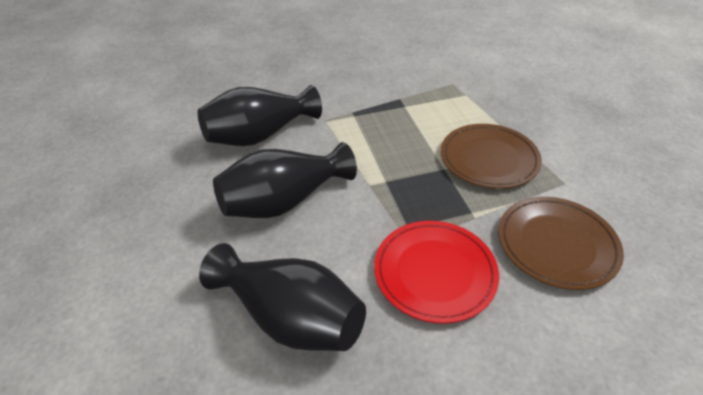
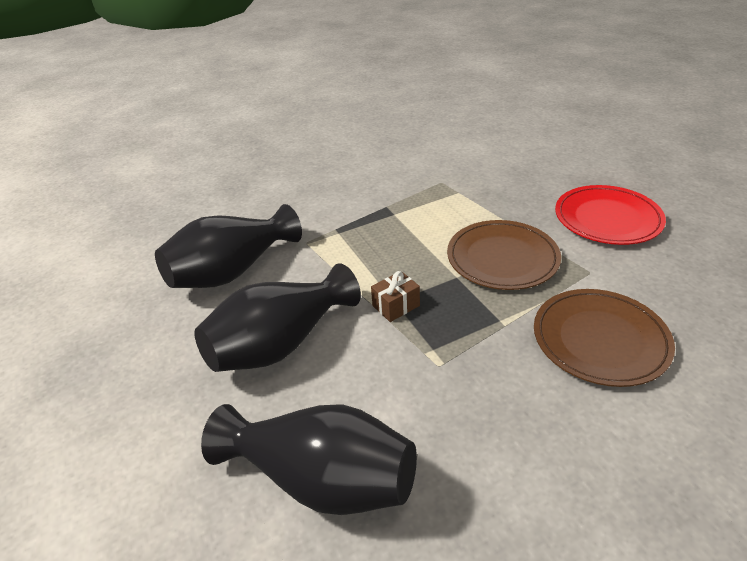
camera: 10 degrees left, 5 degrees down
red plate [374,221,499,324] -> red plate moved to [555,185,666,245]
none -> brown gift [371,271,420,322]

